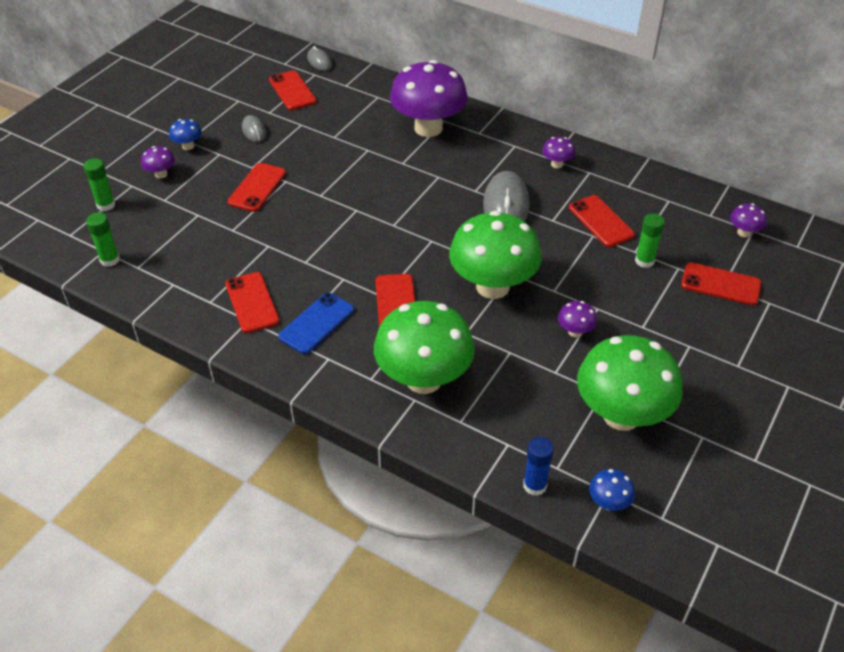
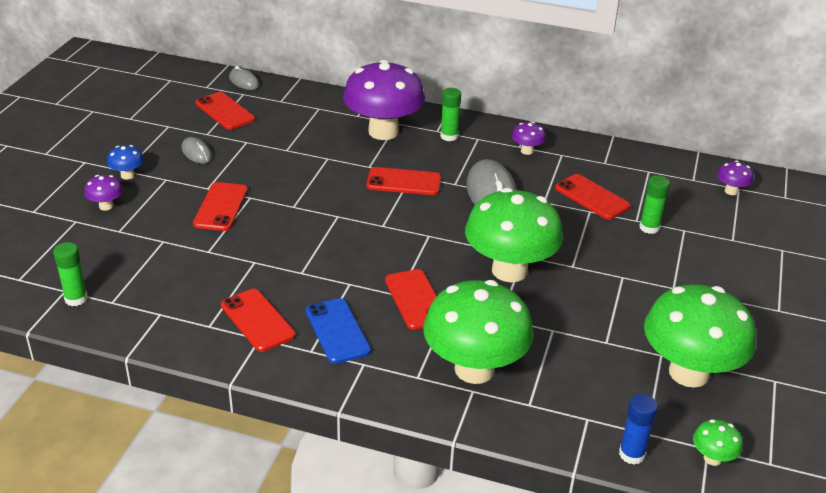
camera: 15 degrees left, 10 degrees down
green glue stick [84,158,115,211] -> green glue stick moved to [440,88,461,141]
blue phone [278,293,354,354] -> blue phone turned 45 degrees counterclockwise [306,298,371,364]
purple mushroom [558,301,597,337] -> none
blue mushroom [589,469,635,511] -> green mushroom [693,419,743,466]
red phone [681,262,761,305] -> red phone moved to [366,167,441,195]

